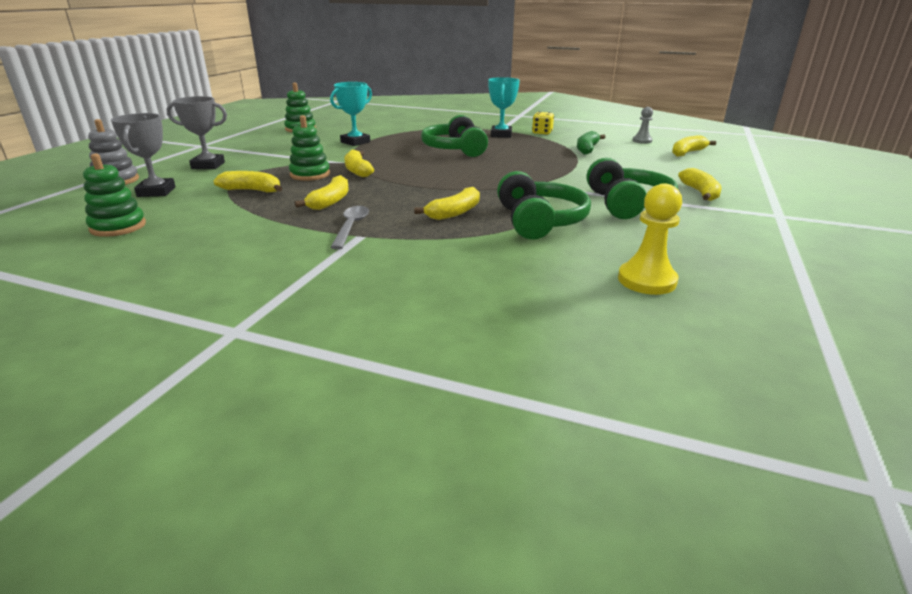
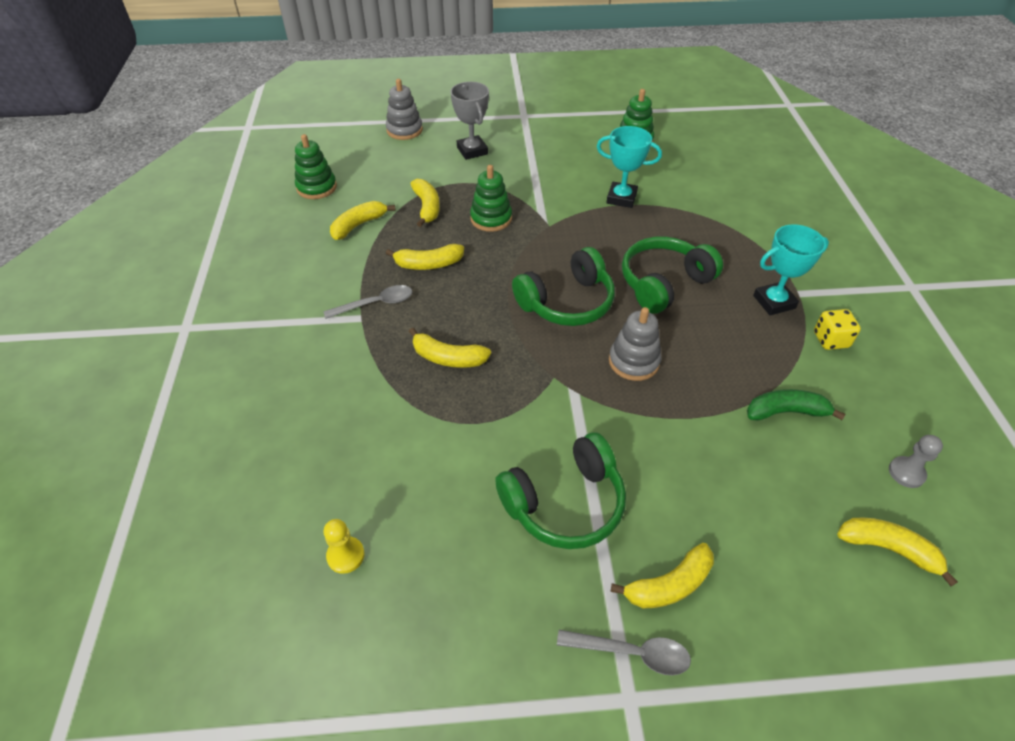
camera: 65 degrees right, 20 degrees up
grey trophy [111,113,176,197] -> none
yellow banana [344,149,374,177] -> yellow banana moved to [330,201,395,240]
green headphones [497,171,591,240] -> green headphones moved to [512,247,615,326]
yellow pawn [618,183,682,295] -> yellow pawn [323,519,365,574], size x0.63
none -> grey spoon [557,630,691,676]
none -> grey stacking toy [609,307,661,381]

